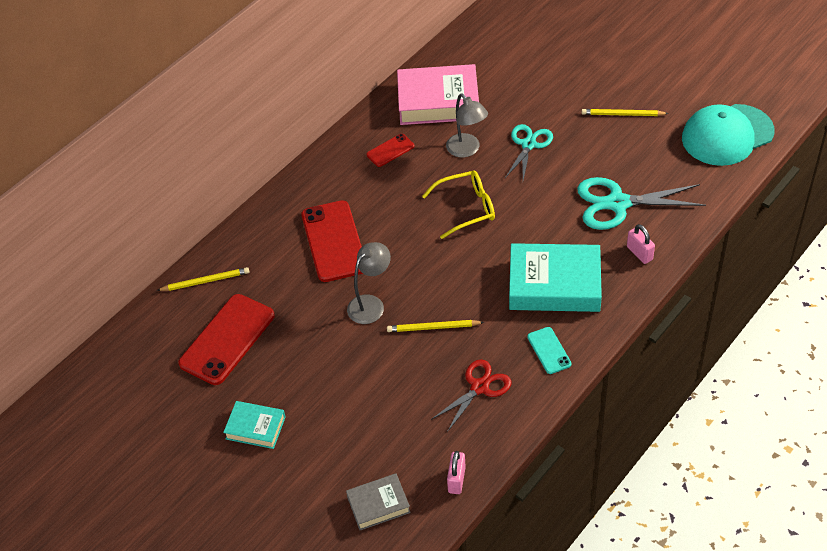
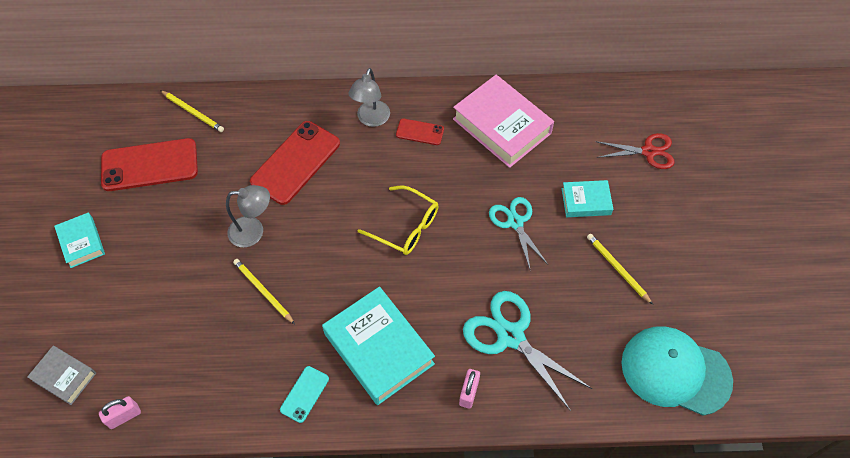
camera: 45 degrees right, 10 degrees up
red scissors [431,359,511,432] -> red scissors moved to [596,133,675,169]
grey lamp [446,94,488,157] -> grey lamp moved to [349,68,390,127]
turquoise scissors [505,124,553,180] -> turquoise scissors turned 90 degrees counterclockwise [489,197,548,271]
none -> turquoise book [562,180,613,217]

